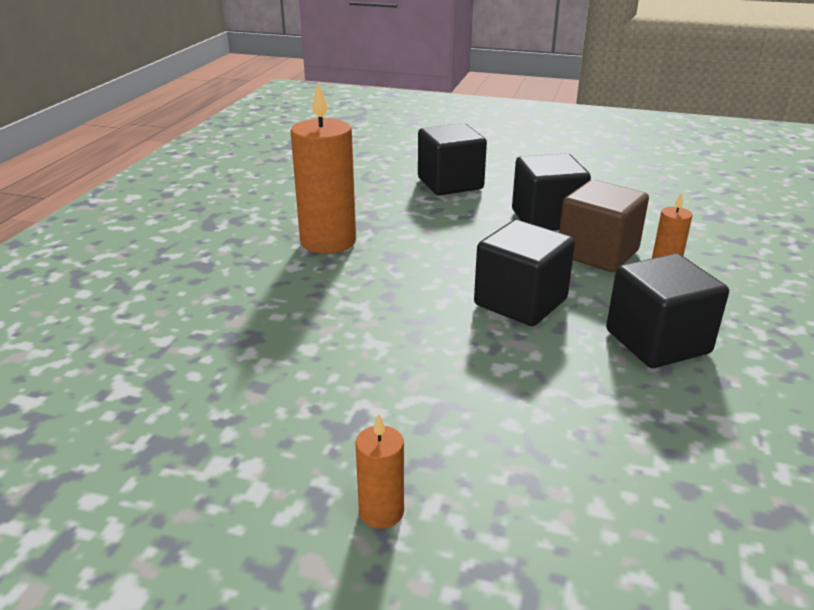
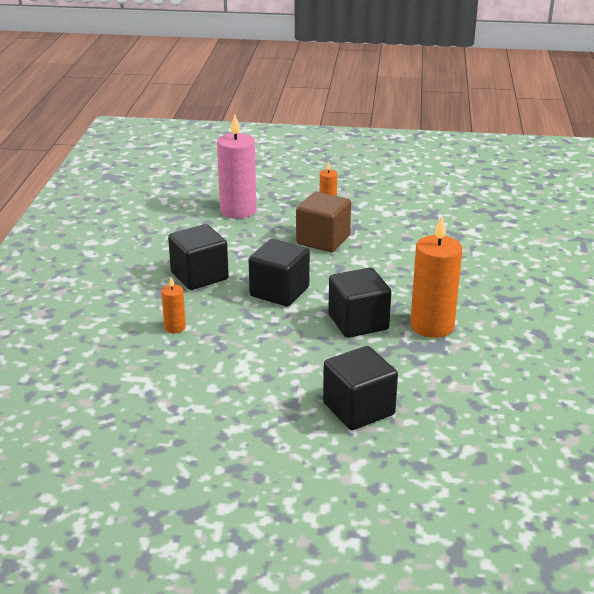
camera: 170 degrees right, 0 degrees up
black cube [512,153,591,231] -> black cube moved to [328,267,391,338]
brown cube [559,180,649,272] -> brown cube moved to [296,192,351,252]
none -> pink candle [217,115,256,219]

